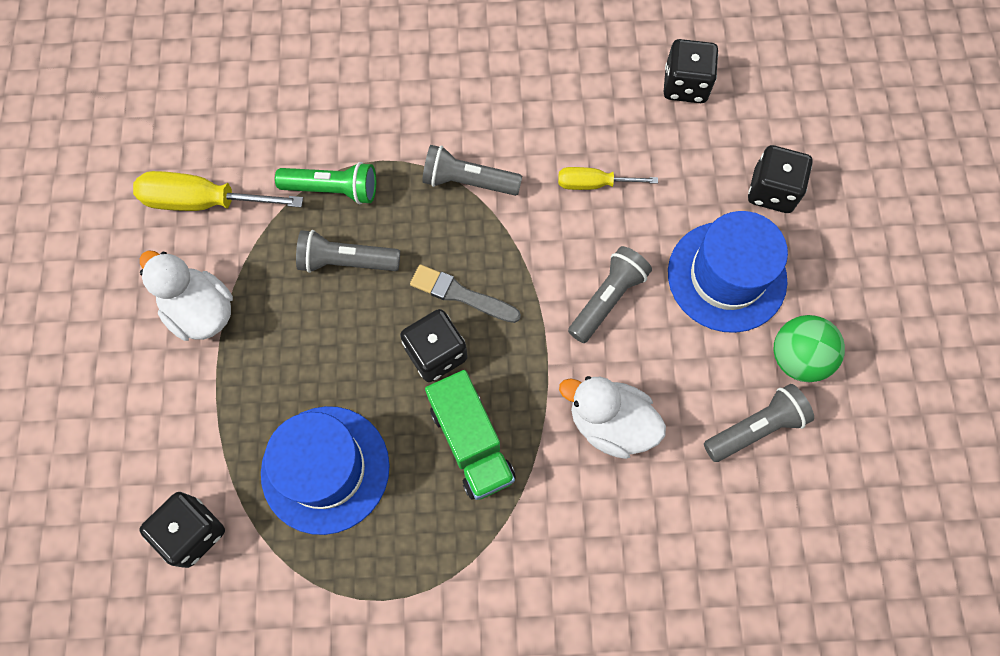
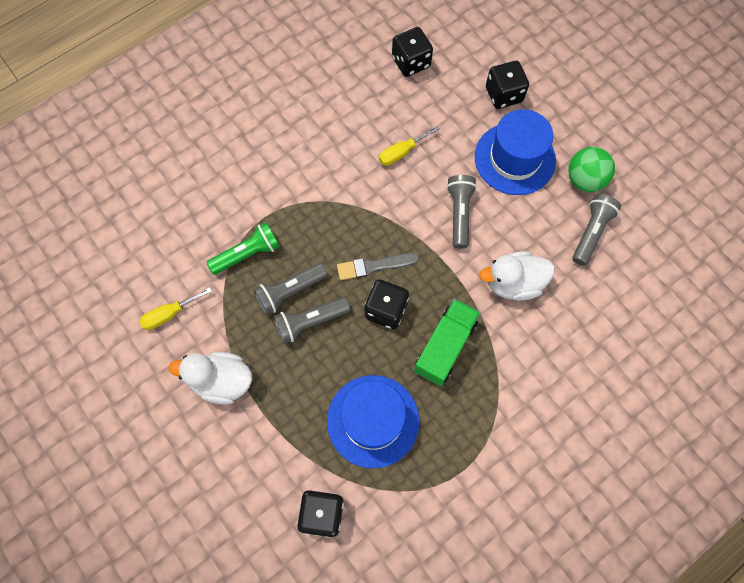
camera: 35 degrees left, 0 degrees up
yellow screwdriver [133,171,303,211] -> yellow screwdriver [140,287,212,330], size x0.60
grey flashlight [422,145,522,196] -> grey flashlight moved to [274,297,350,344]
green truck [425,370,516,500] -> green truck turned 90 degrees counterclockwise [414,299,480,386]

